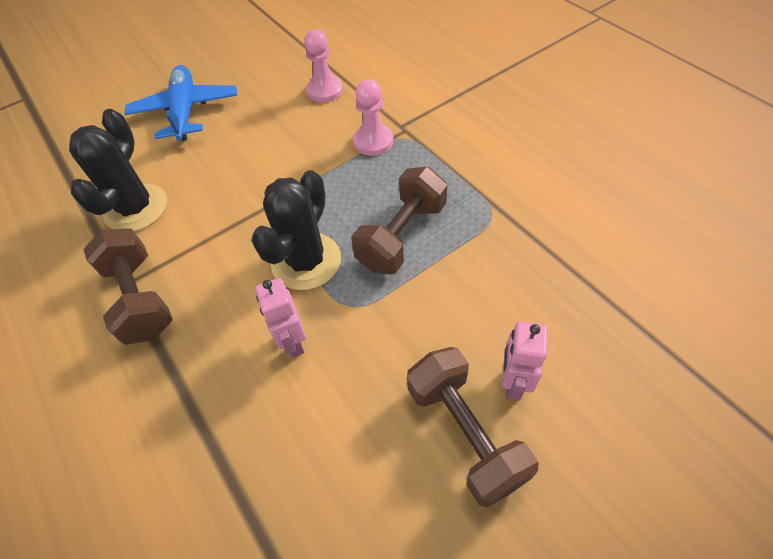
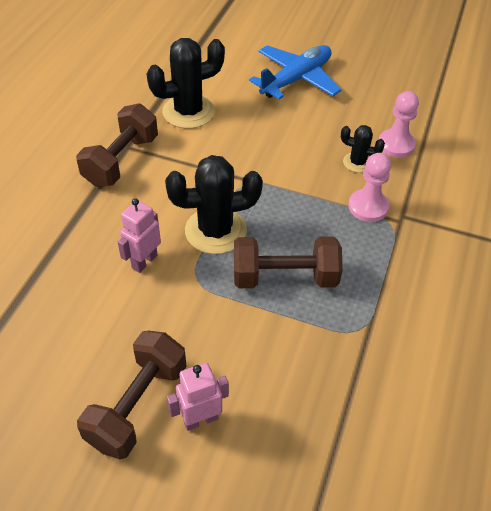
camera: 50 degrees right, 5 degrees down
none -> black cactus [341,125,385,173]

